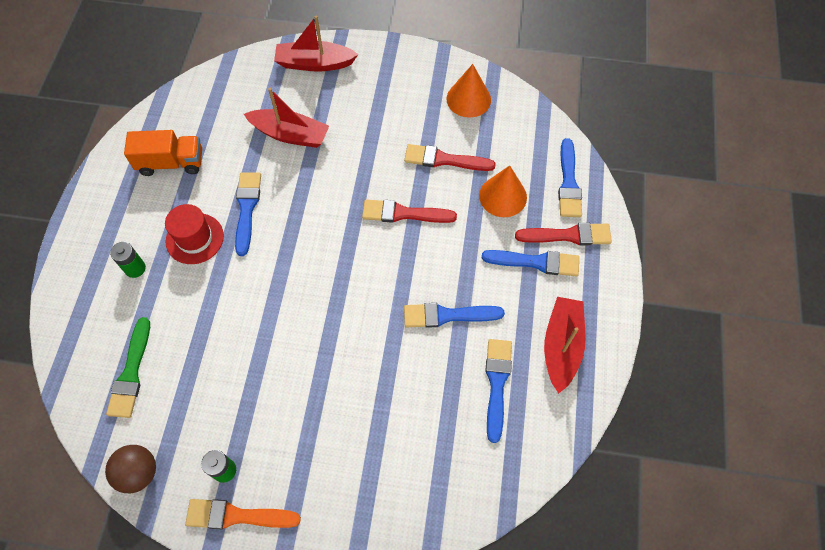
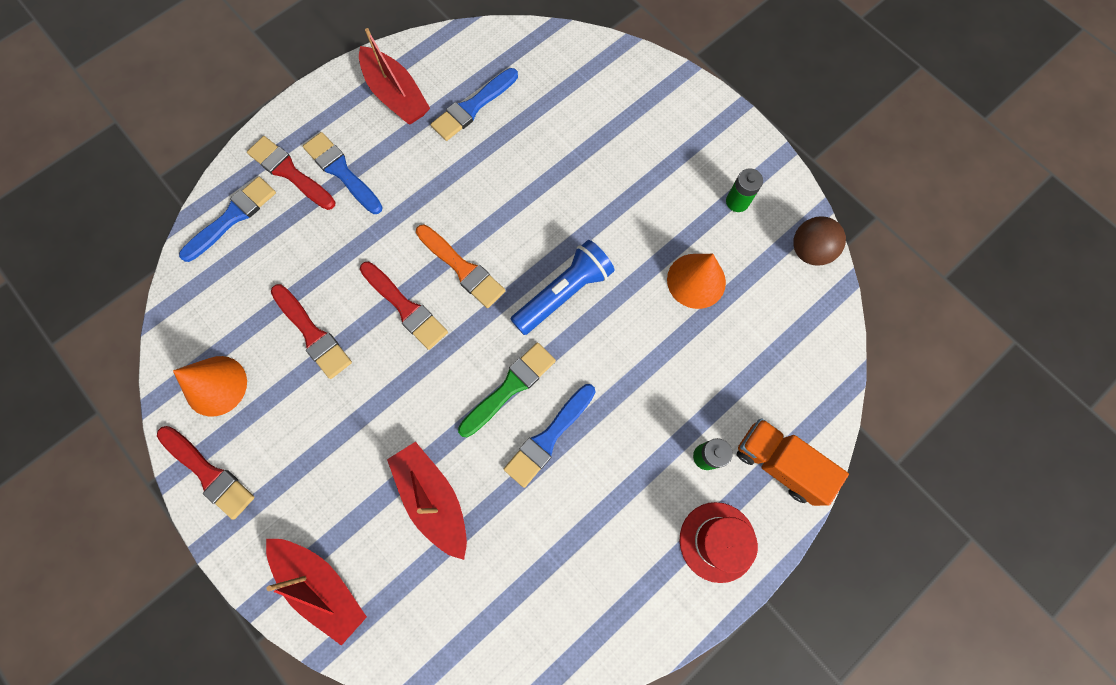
camera: 140 degrees left, 10 degrees up
green brush [106,317,150,418] -> green brush moved to [458,343,556,437]
orange truck [124,130,202,176] -> orange truck moved to [737,418,849,506]
red hat [165,204,224,264] -> red hat moved to [680,502,758,583]
orange brush [185,499,301,529] -> orange brush moved to [416,225,505,308]
blue brush [404,303,505,328] -> none
orange cone [479,166,527,217] -> orange cone moved to [667,254,726,309]
red boat [544,297,586,394] -> red boat turned 90 degrees counterclockwise [359,28,430,125]
none -> red brush [157,426,255,520]
none -> blue flashlight [510,240,615,335]

